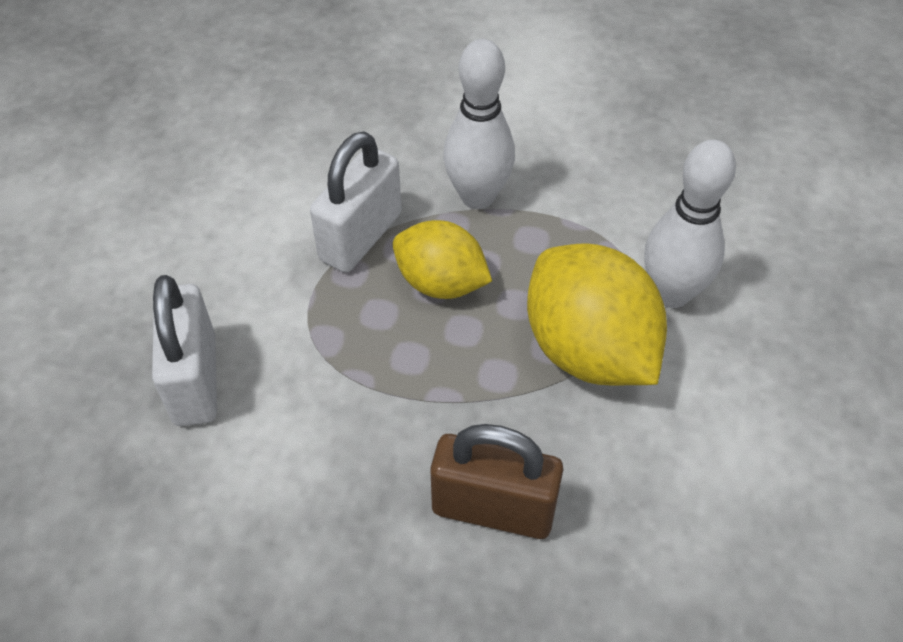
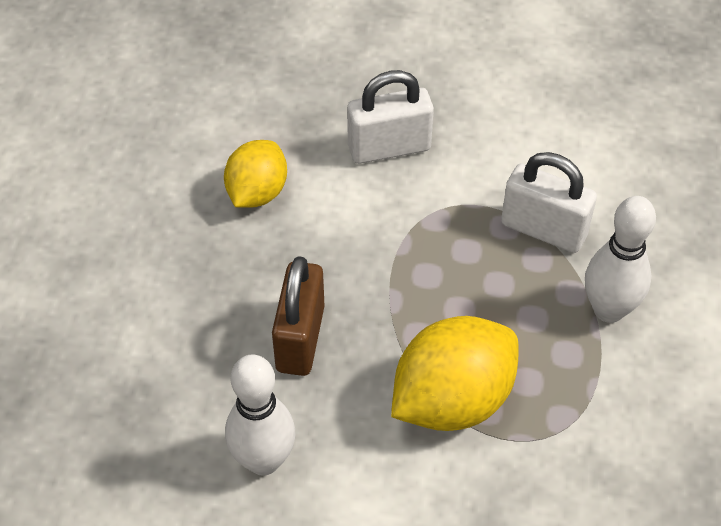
camera: 85 degrees right, 0 degrees up
yellow lemon [393,220,492,299] -> yellow lemon moved to [224,140,287,208]
white bowling pin [644,140,736,308] -> white bowling pin moved to [225,354,296,476]

